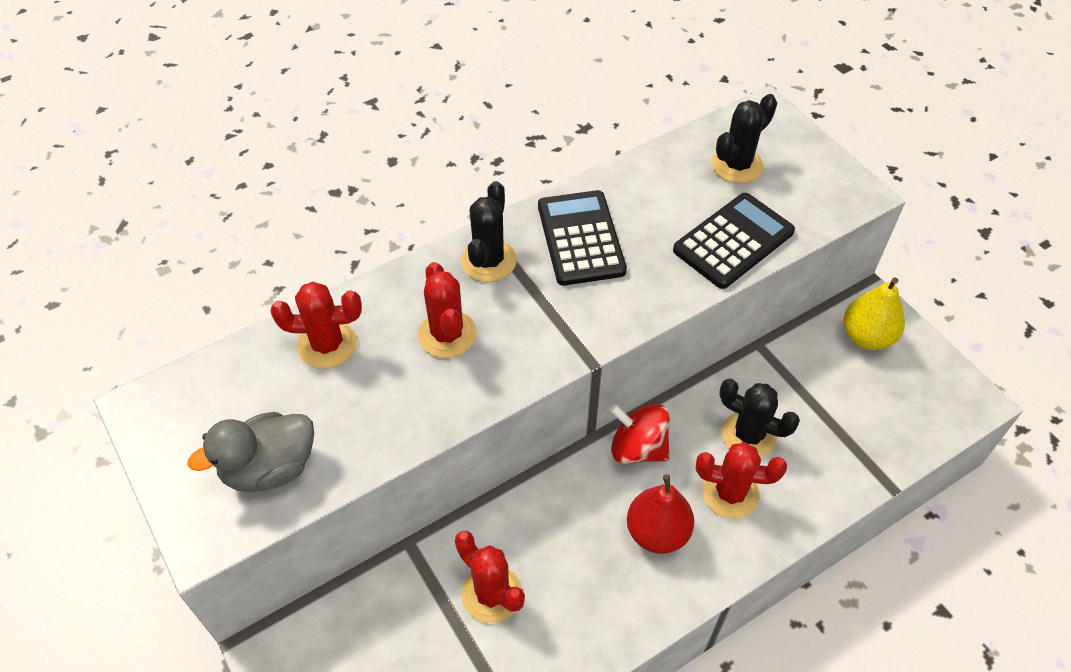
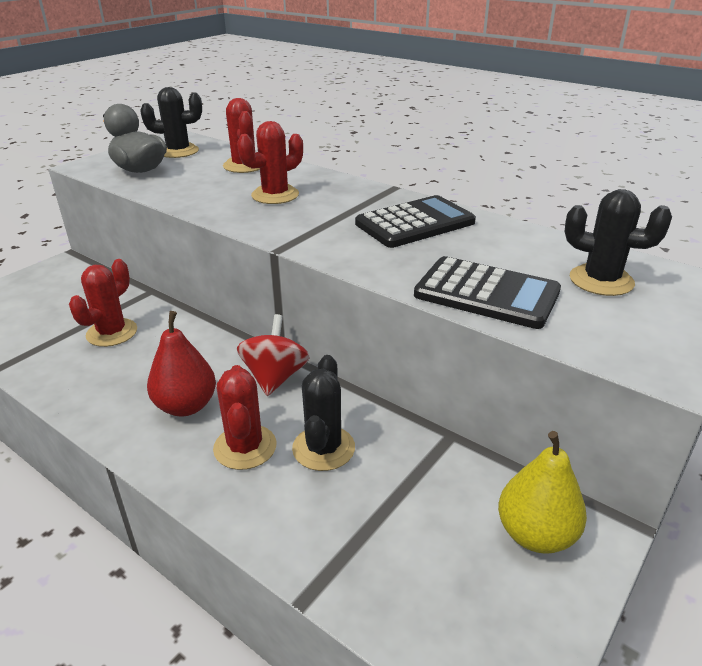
camera: 70 degrees right, 20 degrees down
black cactus [461,181,517,282] -> black cactus moved to [140,87,202,158]

